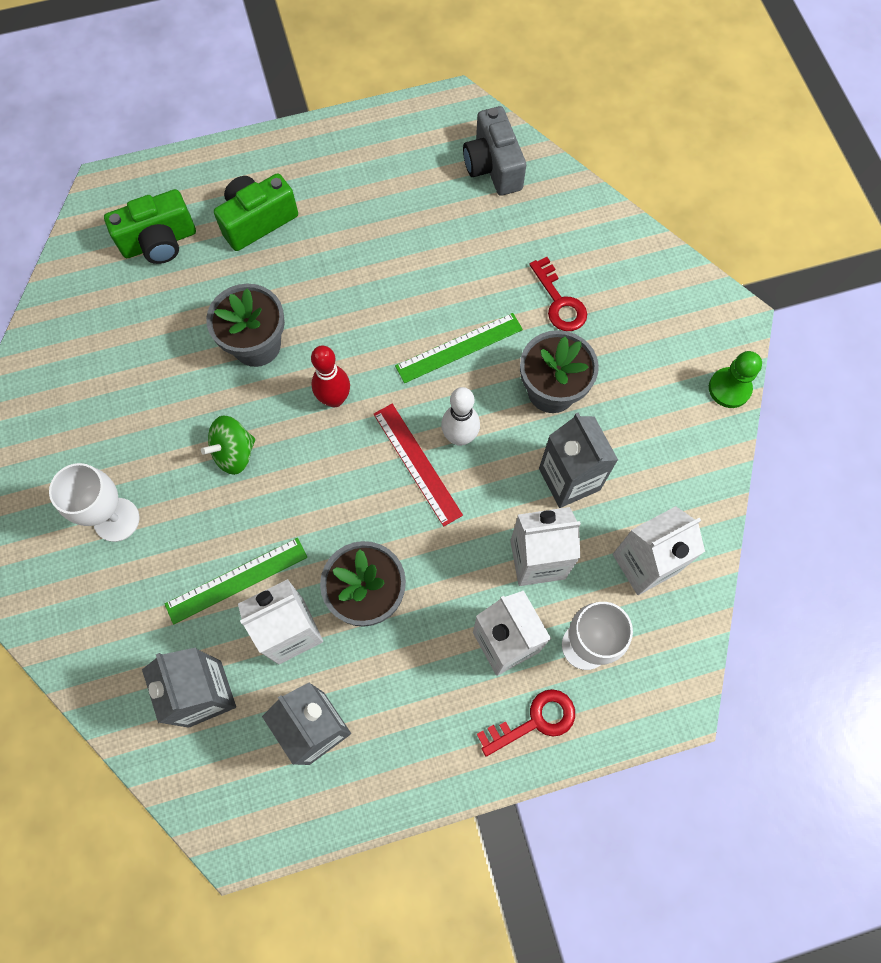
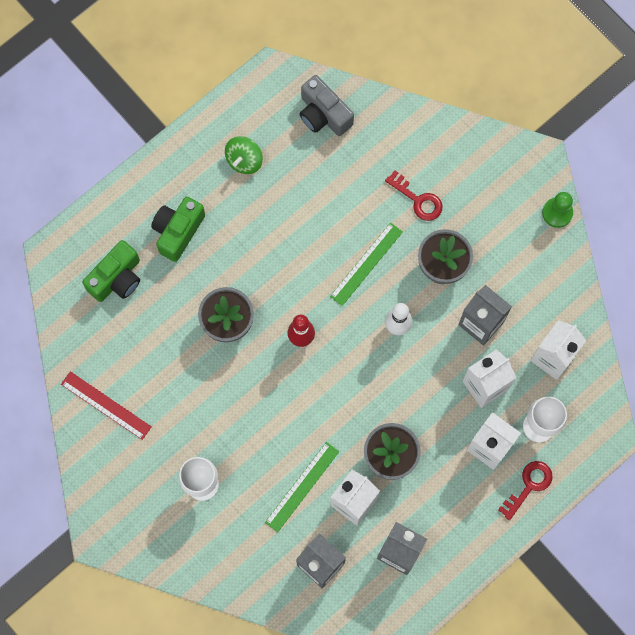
camera: 25 degrees left, 5 degrees up
green spinning top [201,415,256,475] -> green spinning top moved to [225,136,263,174]
red ruler [374,404,463,527] -> red ruler moved to [61,371,152,440]

